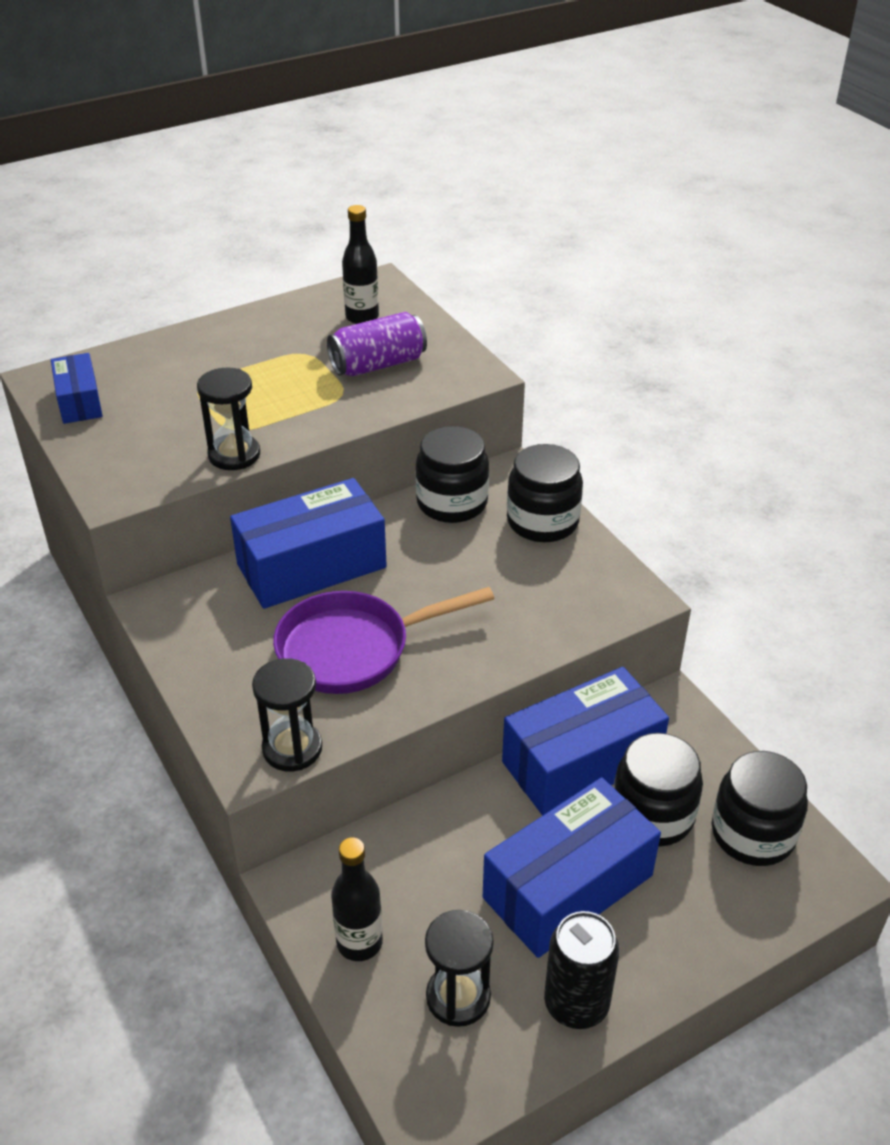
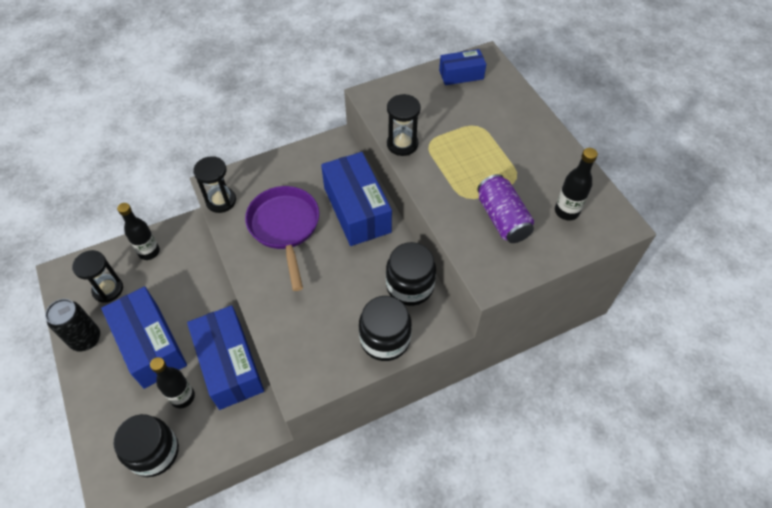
camera: 95 degrees right, 15 degrees up
black jar [613,733,703,847] -> black bottle [150,357,195,408]

